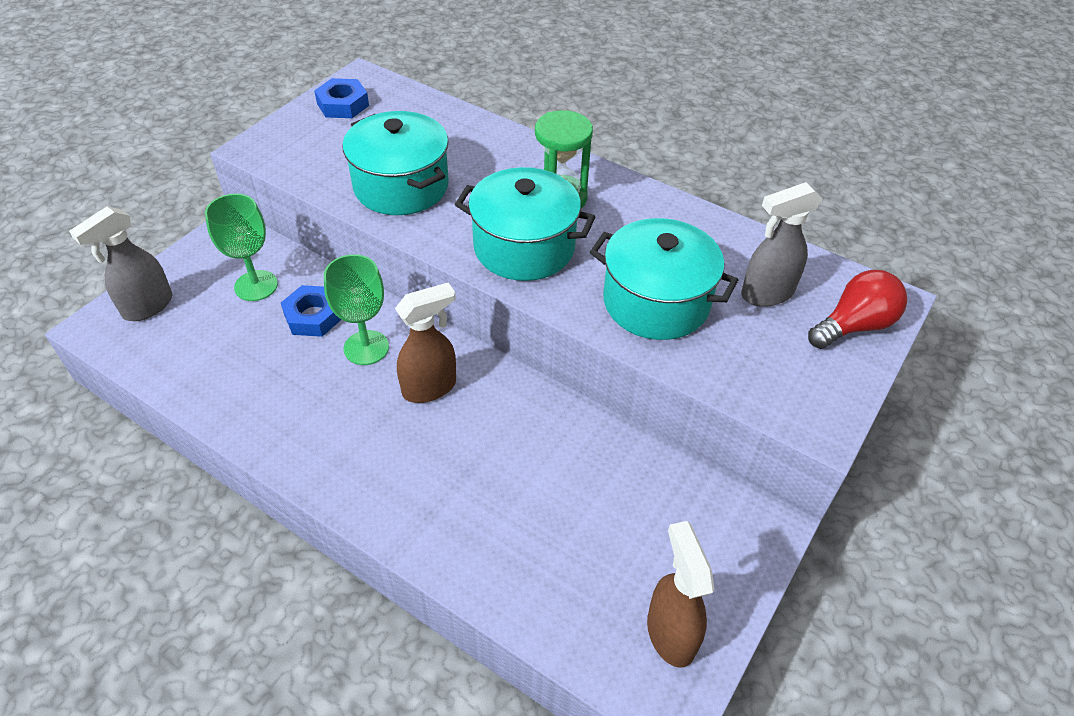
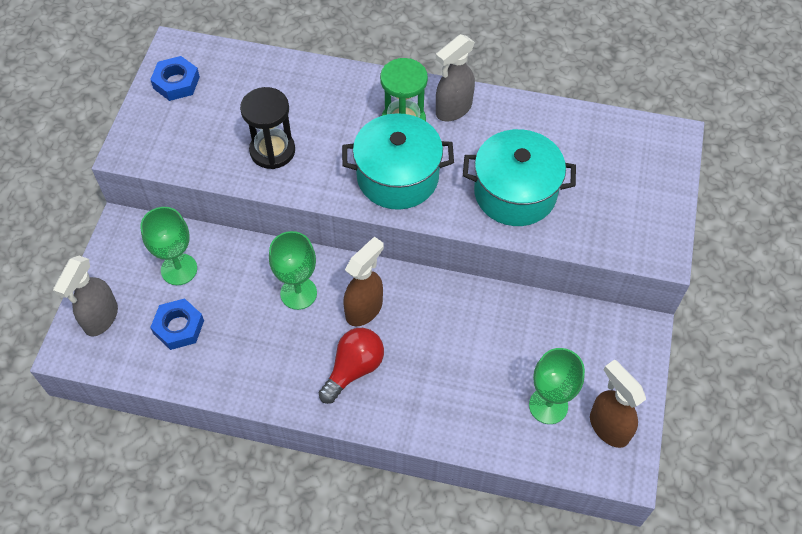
camera: 20 degrees left, 10 degrees up
blue nut [281,285,342,337] -> blue nut moved to [150,298,204,350]
turquoise pot [342,111,449,215] -> black hourglass [240,87,295,169]
grey spray bottle [741,182,823,307] -> grey spray bottle moved to [436,34,475,121]
red light bulb [808,270,907,349] -> red light bulb moved to [319,328,384,404]
none -> green goblet [529,348,585,424]

